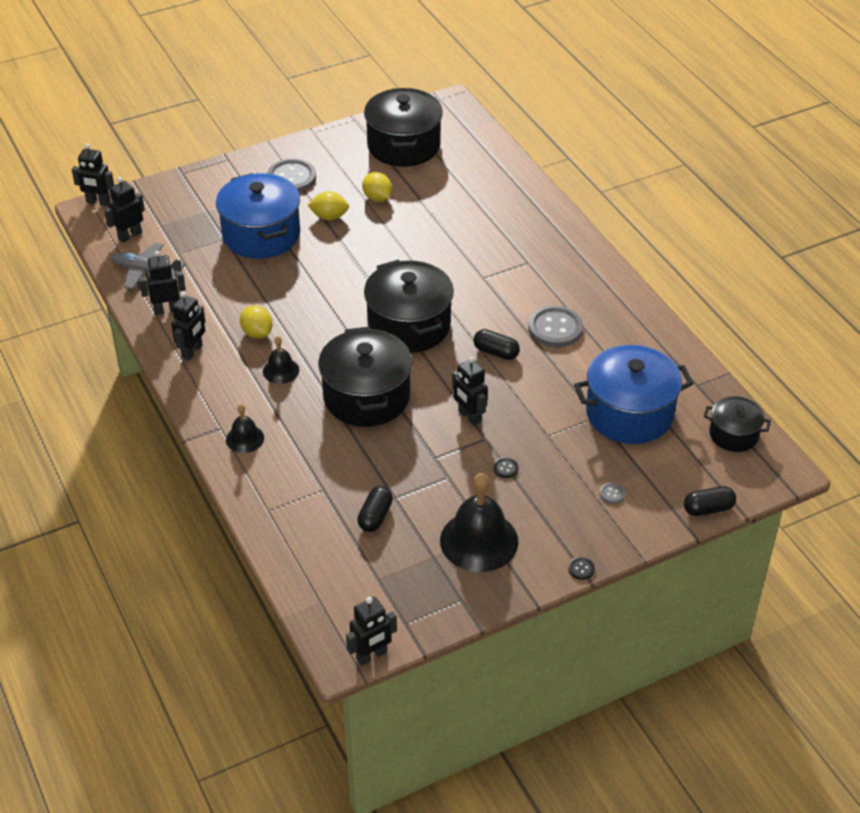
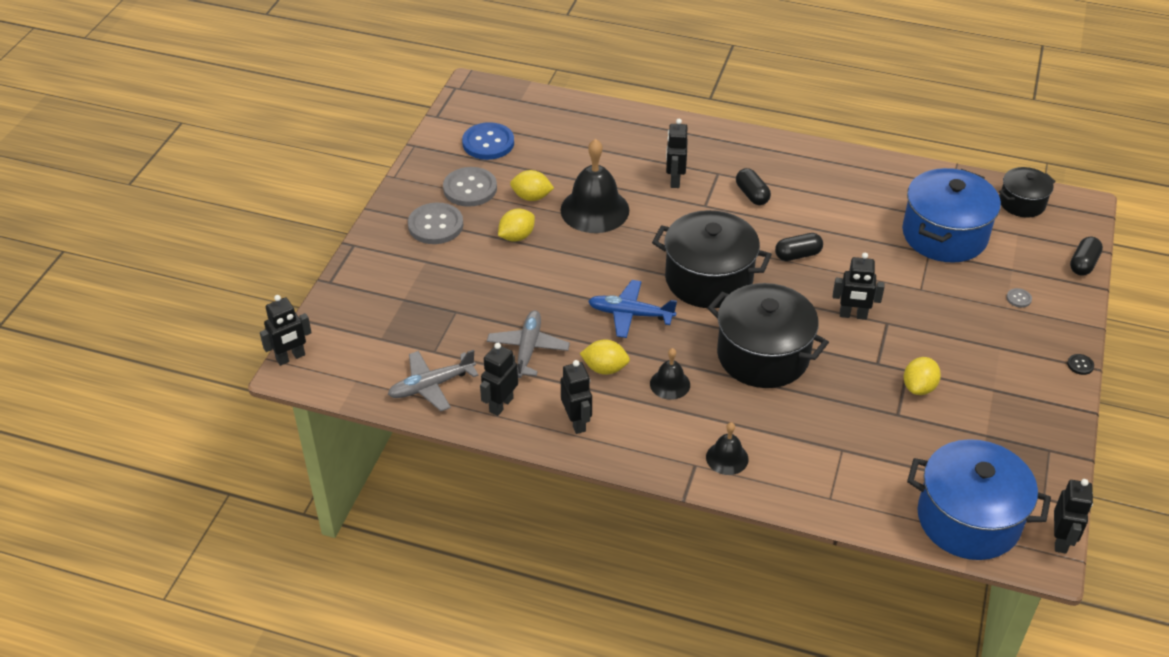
camera: 45 degrees left, 0 degrees up
black robot [104,177,145,243] -> black robot moved to [666,119,688,188]
blue pot [216,173,300,259] -> blue pot moved to [907,439,1051,560]
black capsule [357,486,393,532] -> black capsule moved to [736,168,771,205]
black pot [364,88,443,167] -> blue button [462,122,514,160]
black bell [440,473,518,572] -> black bell moved to [560,139,629,233]
black button [494,457,519,478] -> none
grey button [528,306,583,347] -> grey button moved to [443,167,497,207]
none -> grey plane [487,310,570,378]
none -> blue plane [588,280,677,338]
none -> yellow lemon [904,357,941,395]

